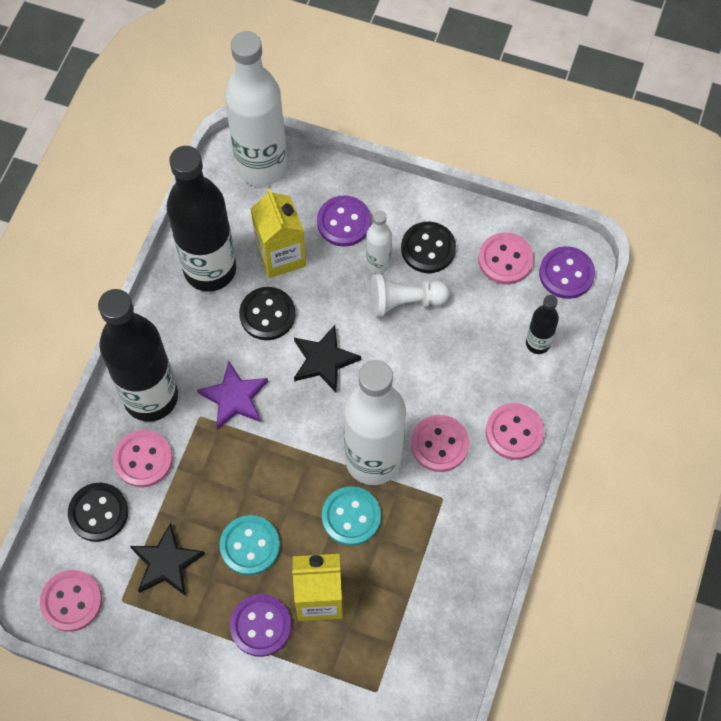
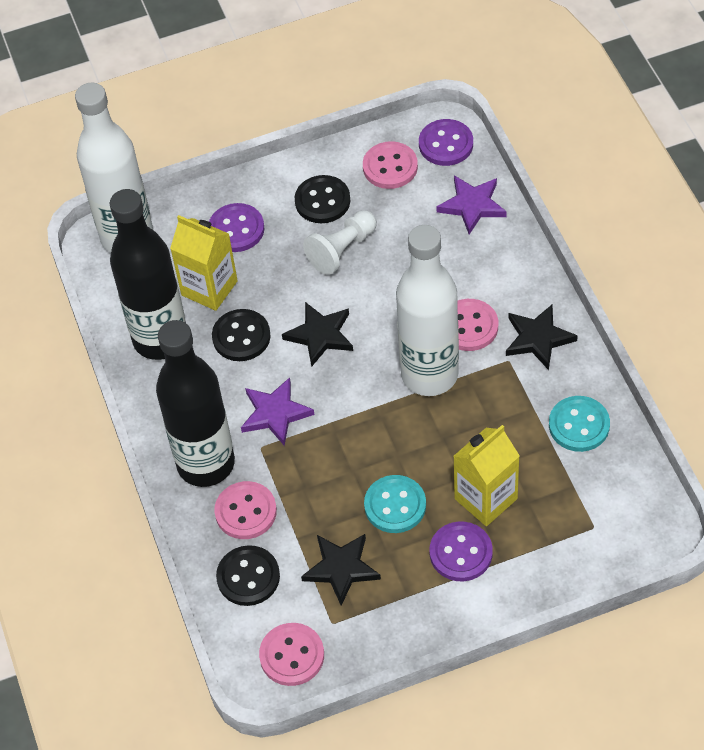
camera: 35 degrees left, 10 degrees down
turquoise button [322,486,381,546] -> turquoise button moved to [549,396,610,452]
white bottle [366,211,392,273] -> none
pink button [486,403,544,460] -> none
black bottle [526,295,559,354] -> purple star [437,176,507,234]
none -> black star [506,305,578,370]

